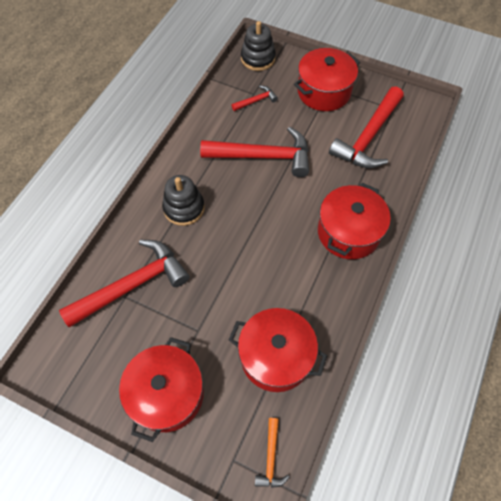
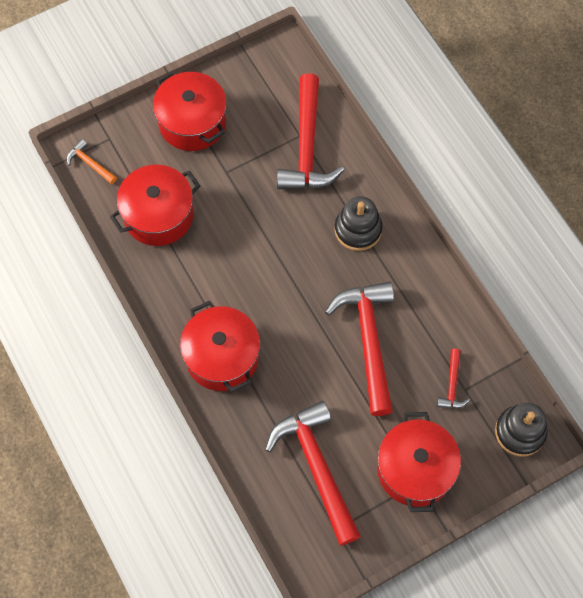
camera: 125 degrees right, 5 degrees up
red hammer [200,127,309,177] -> red hammer turned 135 degrees clockwise [325,282,394,416]

